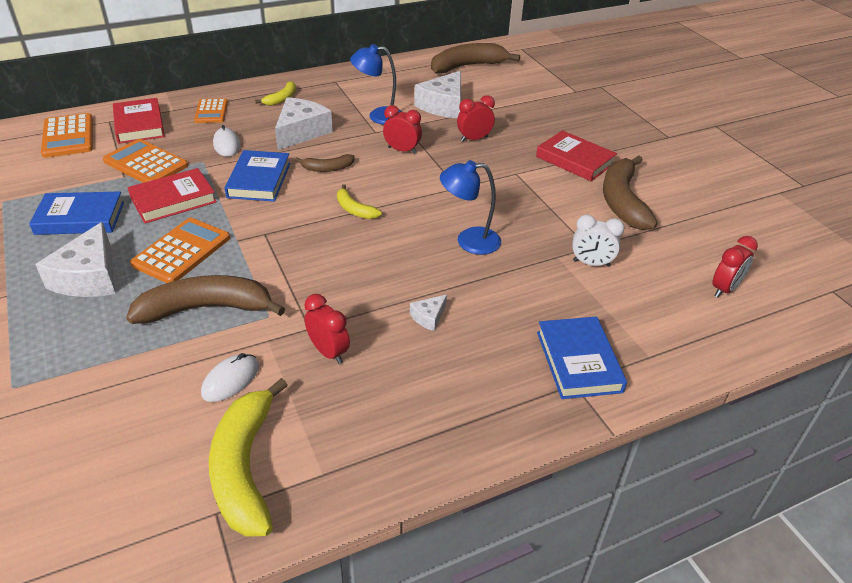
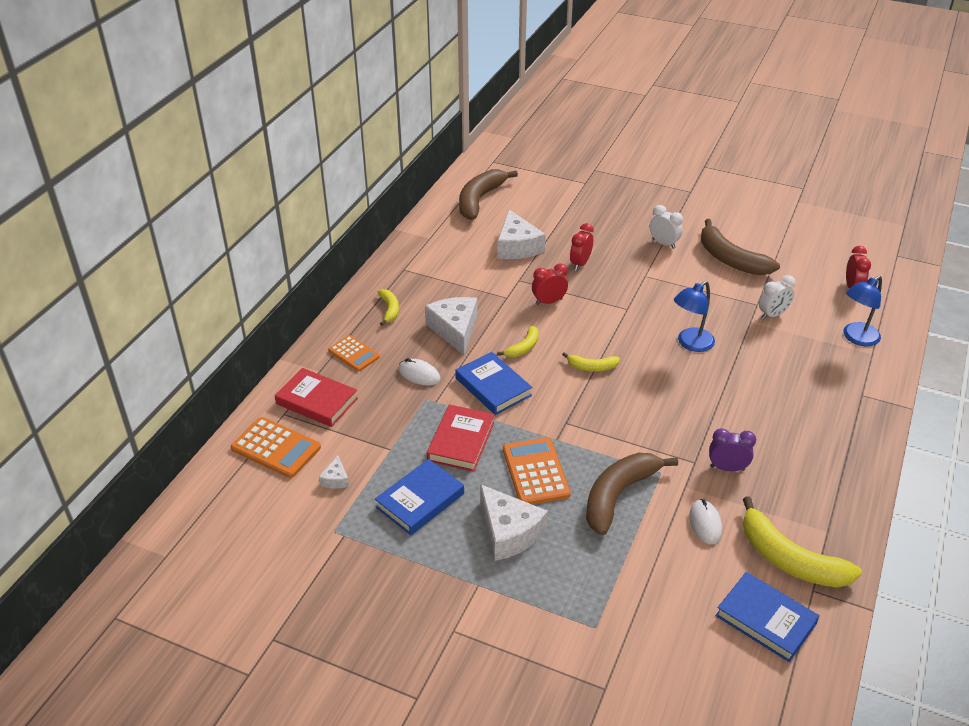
camera: 40 degrees left, 0 degrees up
orange calculator [103,139,188,183] -> none
brown banana [295,154,355,172] -> yellow banana [497,326,539,357]
red clock [304,294,350,364] -> purple clock [709,428,756,471]
blue lamp [350,44,402,125] -> blue lamp moved to [843,275,882,346]
white cheese [410,295,447,331] -> white cheese moved to [319,455,349,489]
red book [536,130,617,181] -> white clock [650,205,683,249]
blue book [537,317,627,399] -> blue book moved to [715,572,820,662]

